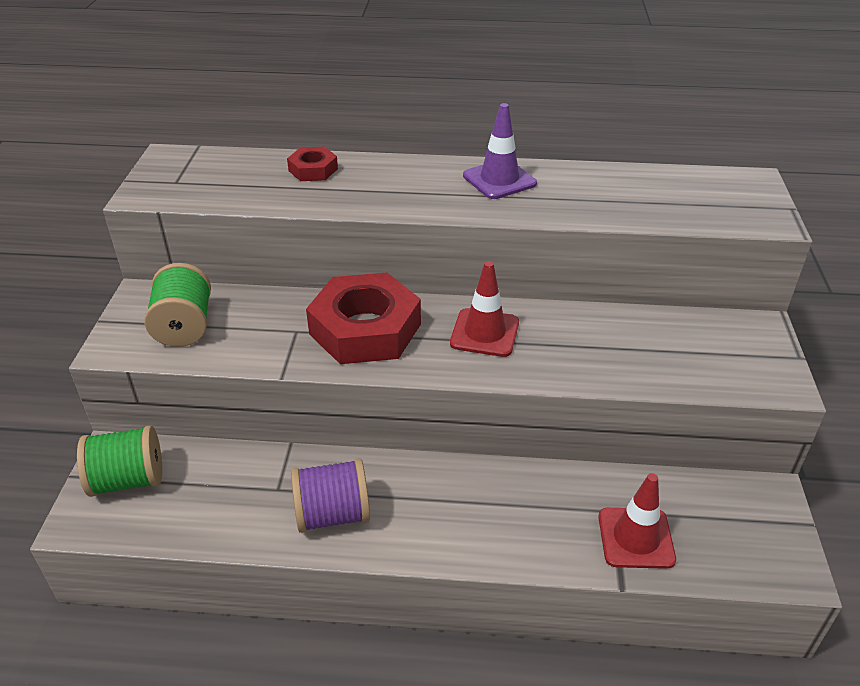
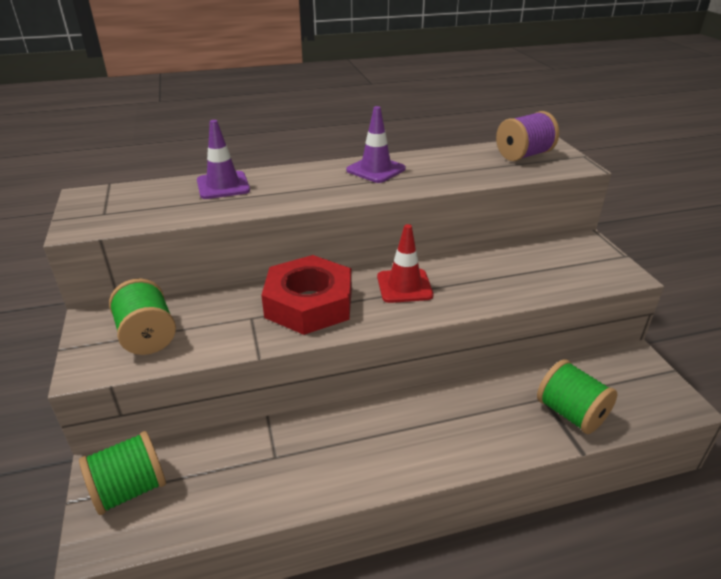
camera: 20 degrees left, 5 degrees down
red nut [287,147,338,181] -> purple traffic cone [197,120,250,199]
purple spool [291,459,370,533] -> purple spool moved to [496,111,559,161]
red traffic cone [598,473,676,569] -> green spool [537,359,618,434]

